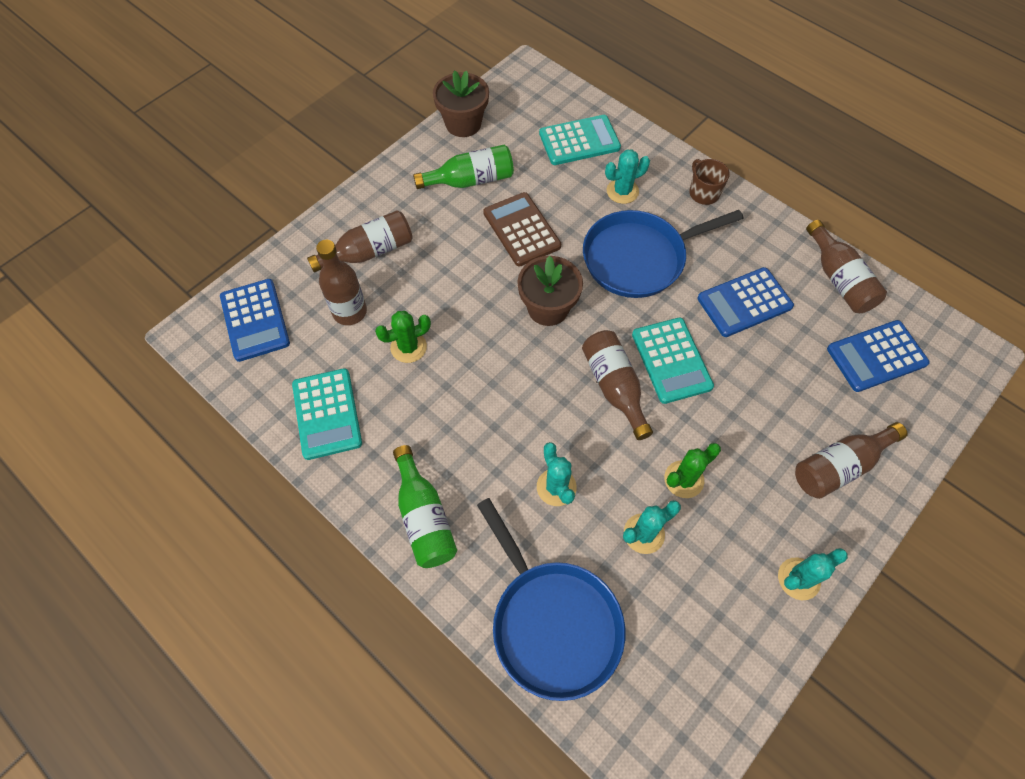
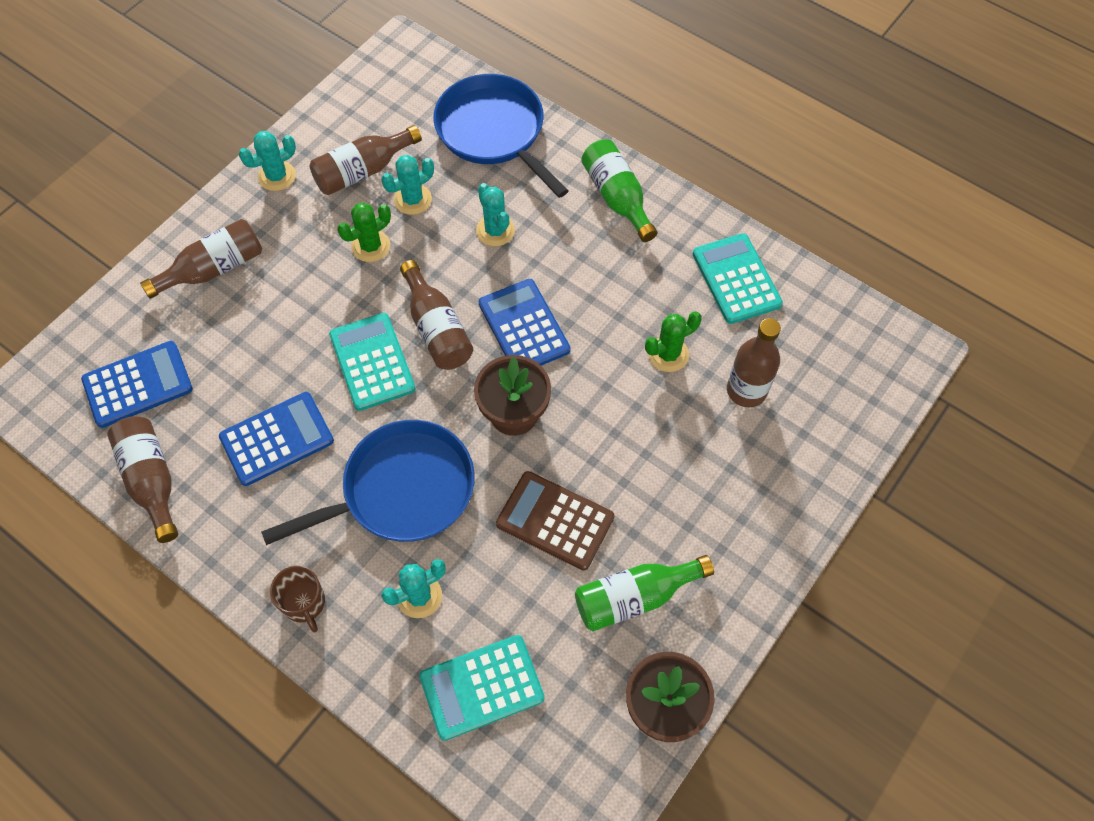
camera: 175 degrees right, 0 degrees up
blue calculator [220,279,290,362] -> blue calculator moved to [479,279,570,365]
brown bottle [307,210,413,272] -> brown bottle moved to [310,125,422,195]
brown calculator [483,192,561,266] -> brown calculator turned 150 degrees clockwise [496,471,614,570]

